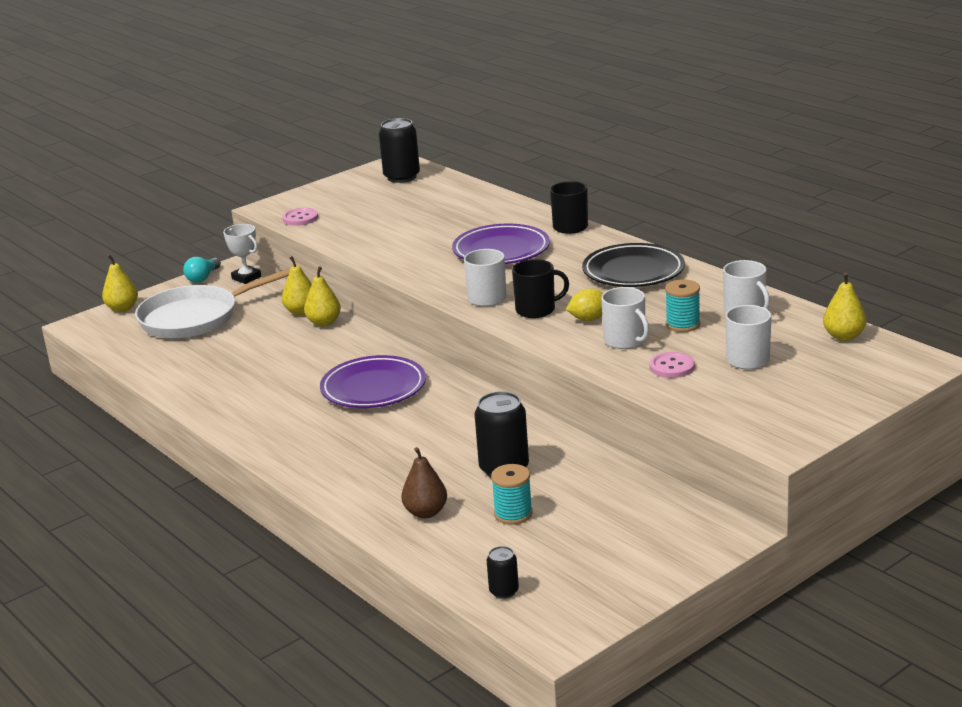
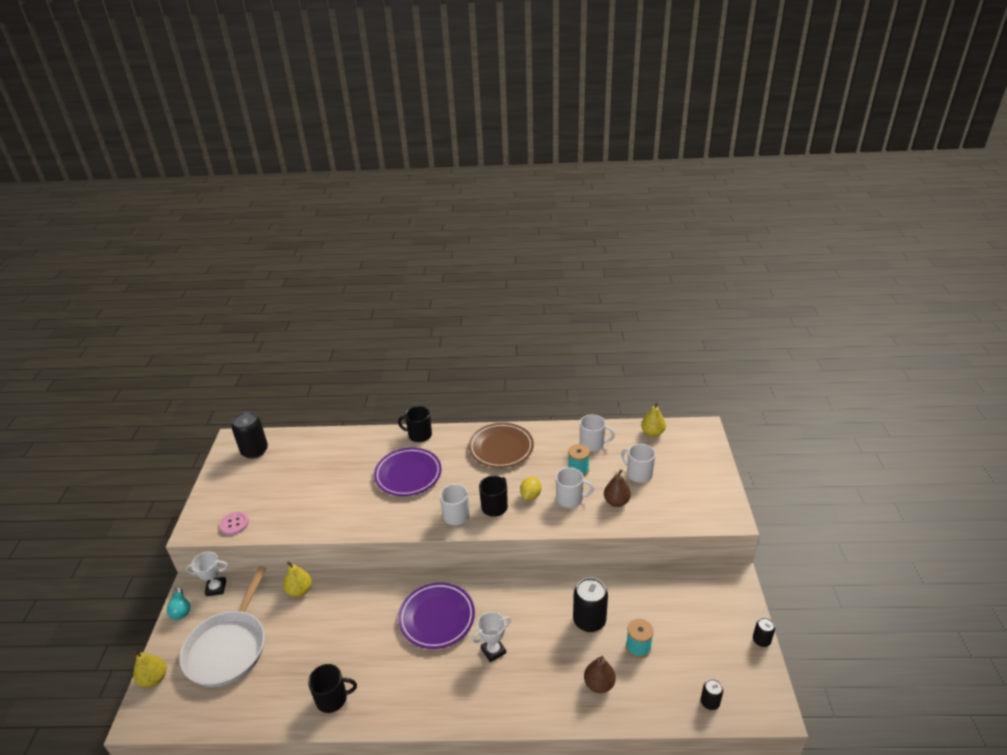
camera: 50 degrees left, 10 degrees up
yellow pear [304,267,341,326] -> none
black plate [582,243,685,287] -> brown plate [469,423,534,468]
pink button [649,352,695,378] -> brown pear [604,469,631,507]
none -> black mug [308,664,357,713]
none -> white trophy [472,612,511,662]
none -> black can [753,618,775,647]

